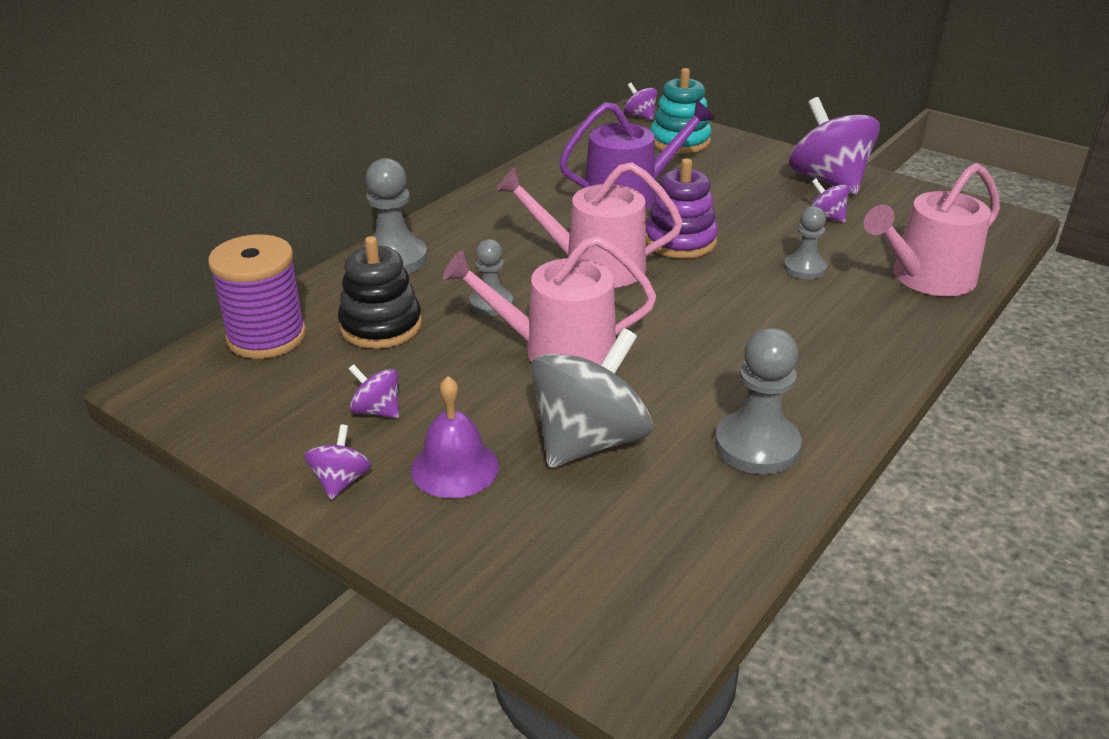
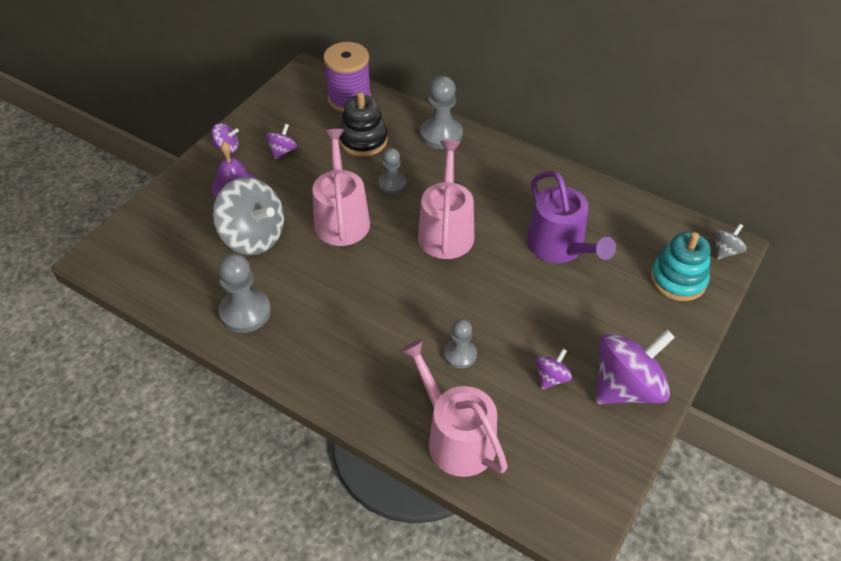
camera: 85 degrees right, 15 degrees up
purple spinning top [624,83,657,120] -> grey spinning top [714,224,747,259]
purple stacking toy [646,158,718,259] -> none

